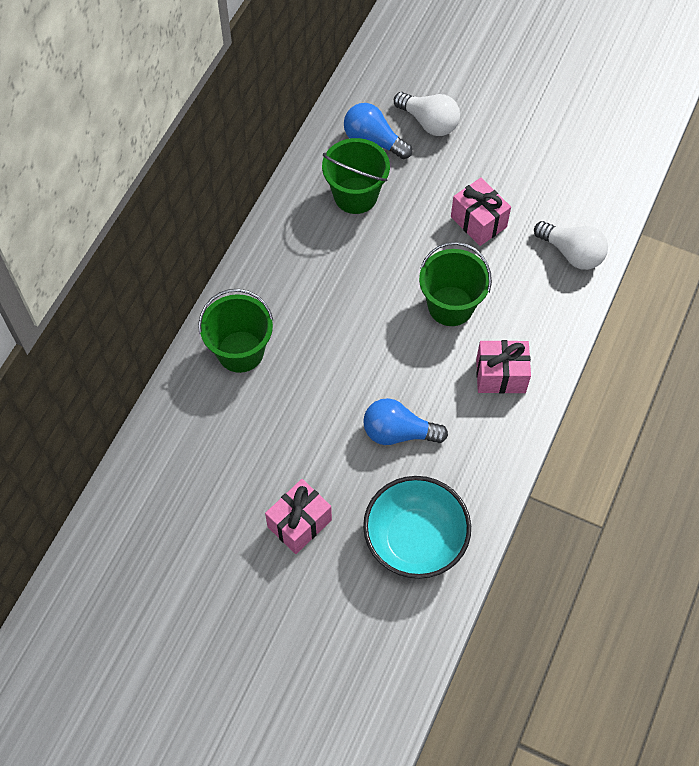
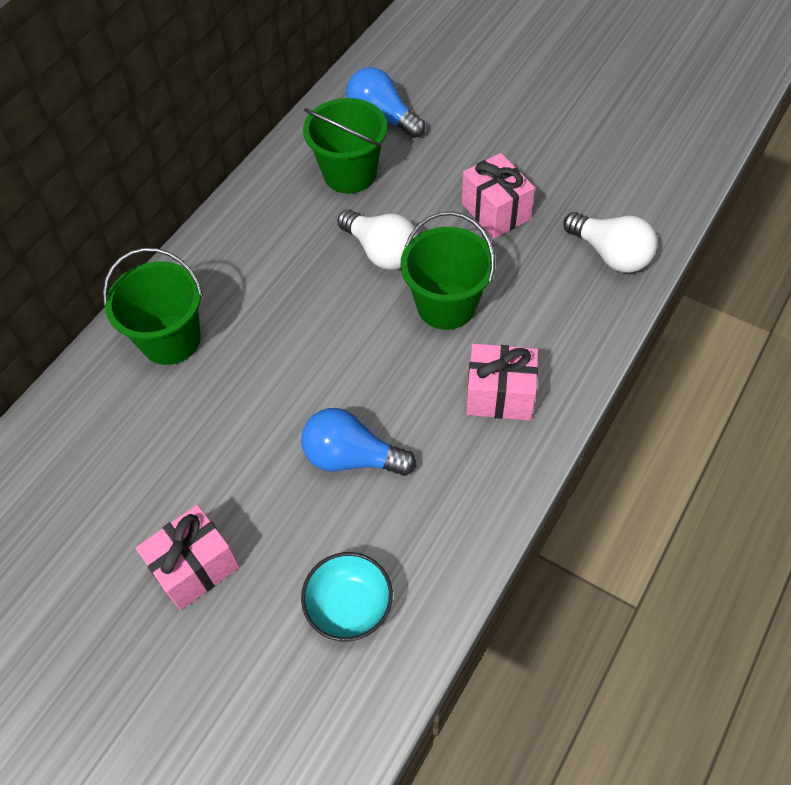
camera: 10 degrees right, 5 degrees down
turquoise bowl [363,476,471,579] -> turquoise bowl [301,552,393,641], size x0.60
white light bulb [394,92,460,136] -> white light bulb moved to [337,210,418,270]

